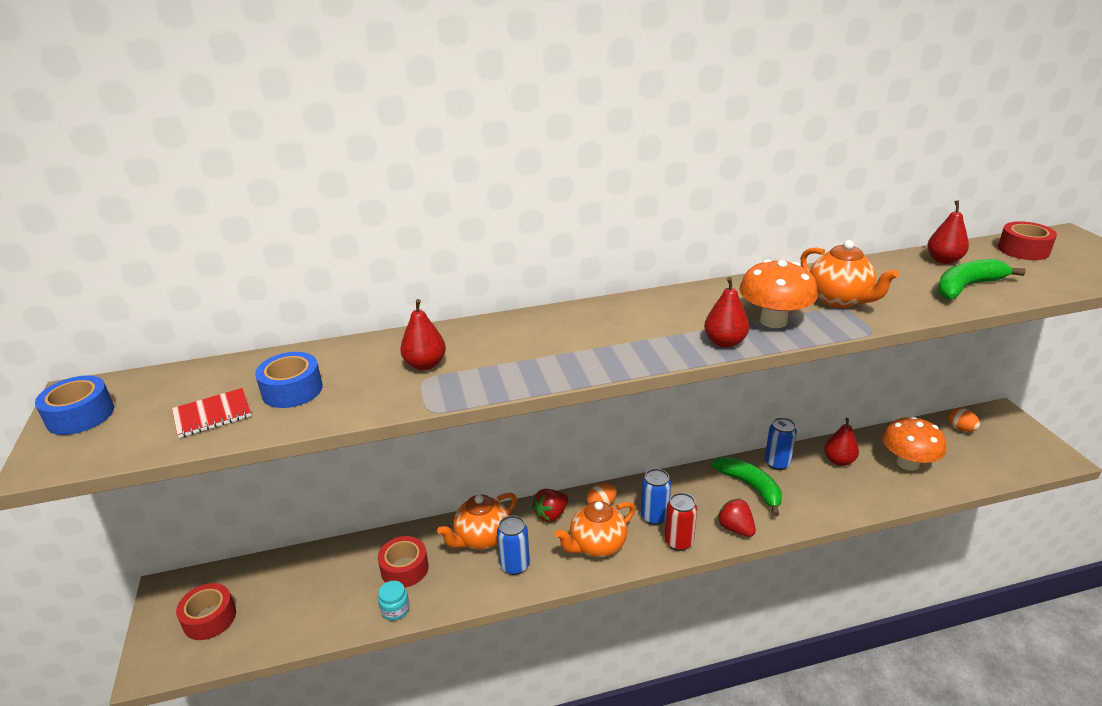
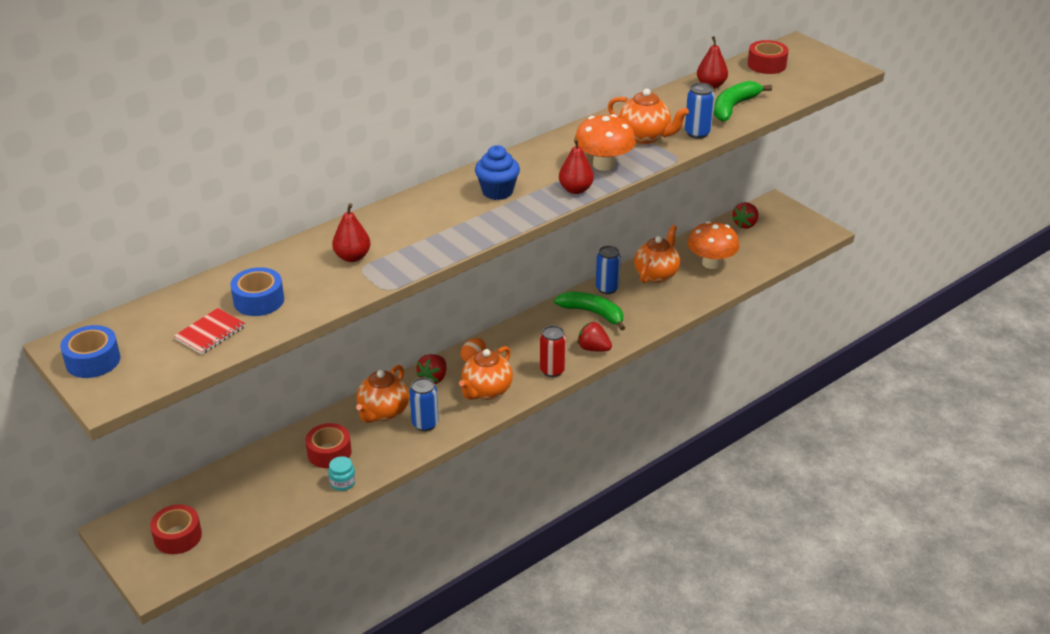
camera: 25 degrees left, 5 degrees up
blue can [641,469,671,525] -> blue can moved to [685,83,715,139]
red pear [824,418,859,466] -> orange teapot [634,225,680,283]
orange egg [949,408,980,432] -> red strawberry [732,202,759,229]
none -> blue cupcake [475,145,520,200]

